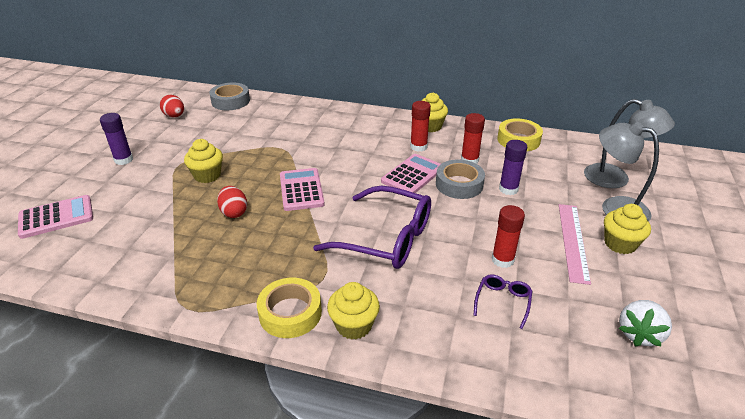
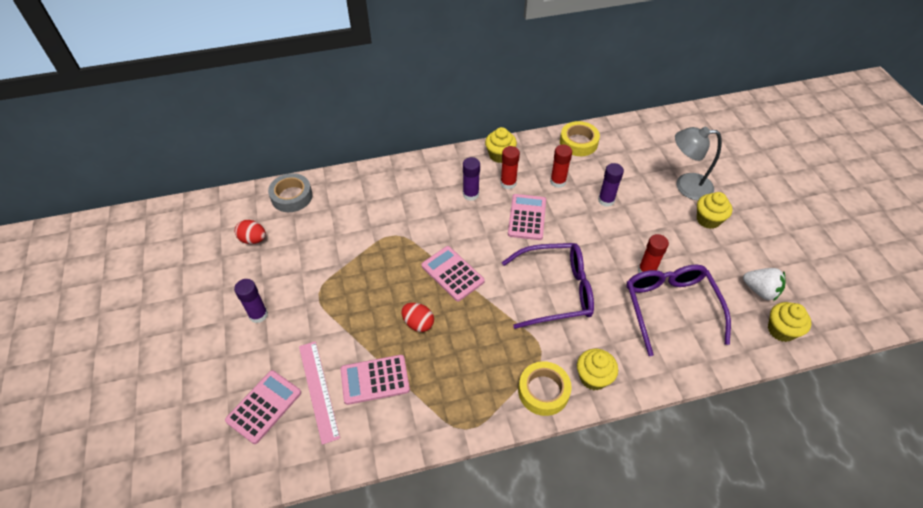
camera: 30 degrees left, 15 degrees up
yellow cupcake [184,139,223,183] -> yellow cupcake moved to [768,302,811,342]
grey tape [436,160,485,199] -> none
purple glasses [473,275,532,329] -> purple glasses [627,265,731,356], size x2.25
pink ruler [559,204,591,285] -> pink ruler moved to [299,341,340,445]
grey lamp [584,99,675,188] -> none
white strawberry [619,300,672,347] -> white strawberry turned 60 degrees counterclockwise [743,268,786,301]
none -> pink calculator [340,355,410,405]
none -> purple glue stick [463,157,480,201]

